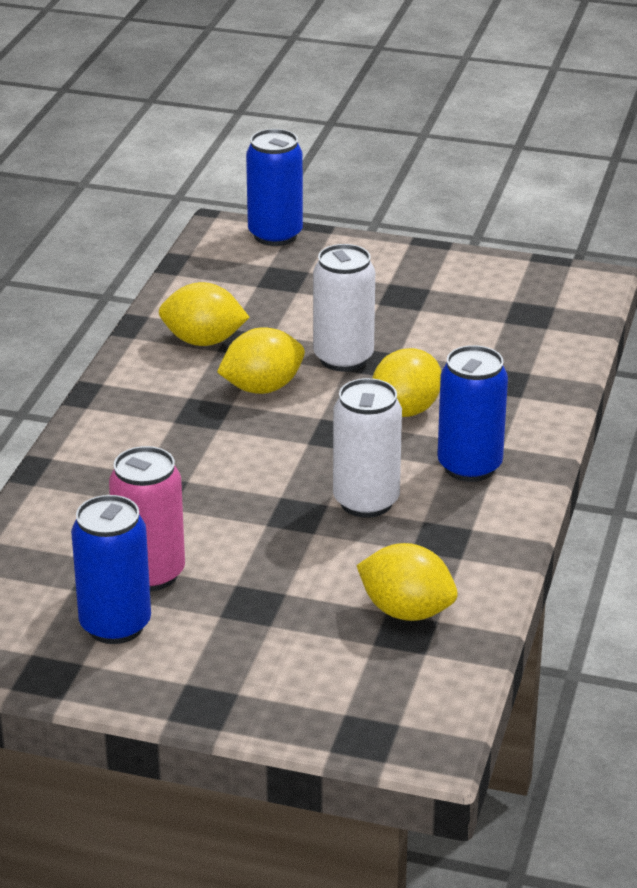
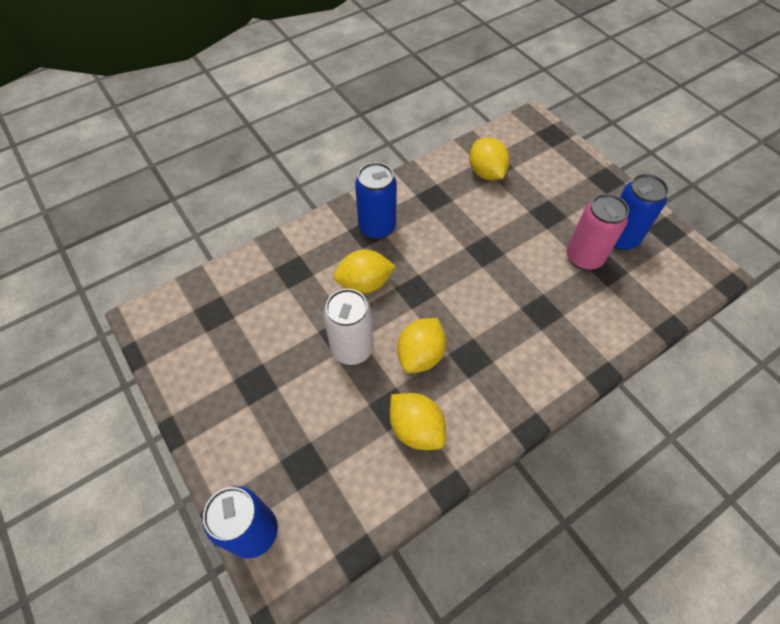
camera: 140 degrees left, 25 degrees up
yellow lemon [217,327,305,394] -> yellow lemon turned 75 degrees counterclockwise [397,318,446,373]
white can [333,378,402,518] -> none

